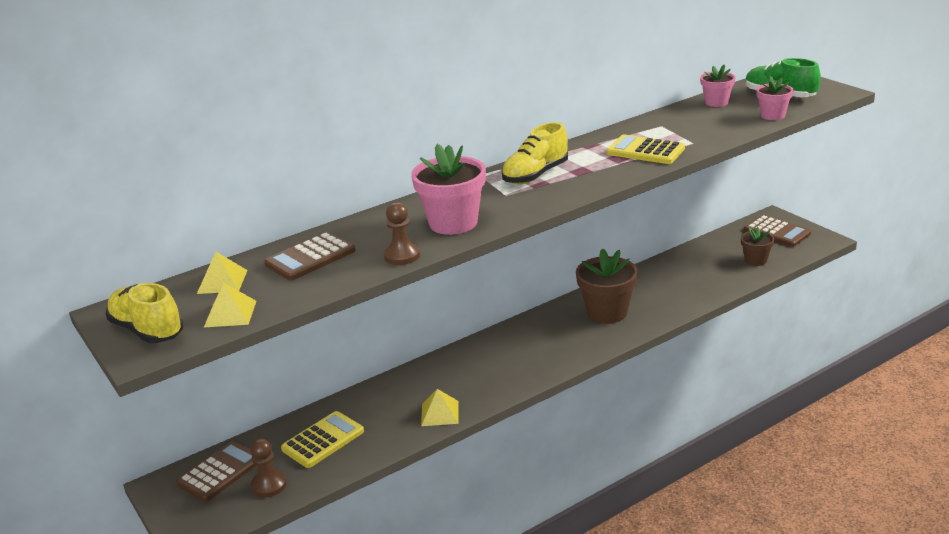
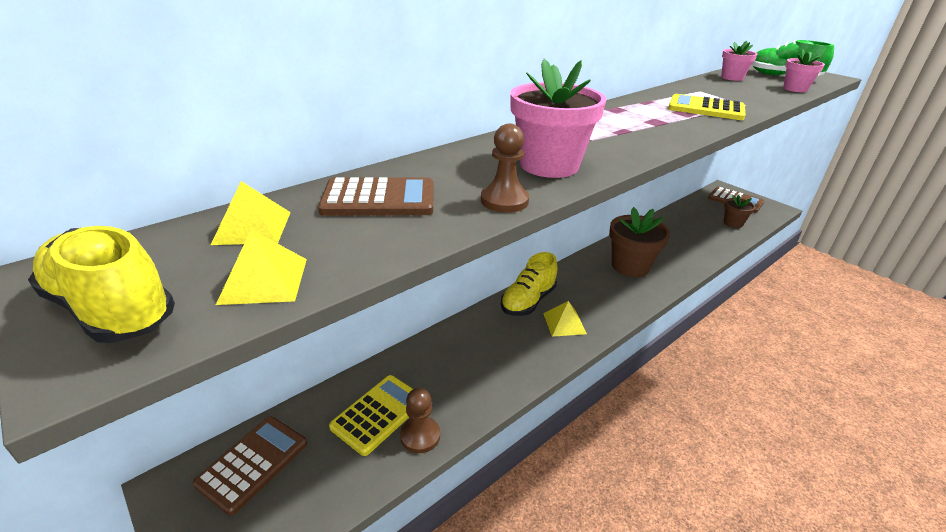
camera: 10 degrees left, 5 degrees up
brown pawn [250,439,287,497] -> brown pawn moved to [400,388,440,453]
brown calculator [264,232,355,281] -> brown calculator turned 135 degrees counterclockwise [318,177,433,216]
yellow pyramid [421,389,459,426] -> yellow pyramid moved to [543,301,587,337]
yellow shoe [502,122,568,184] -> yellow shoe moved to [501,252,558,316]

